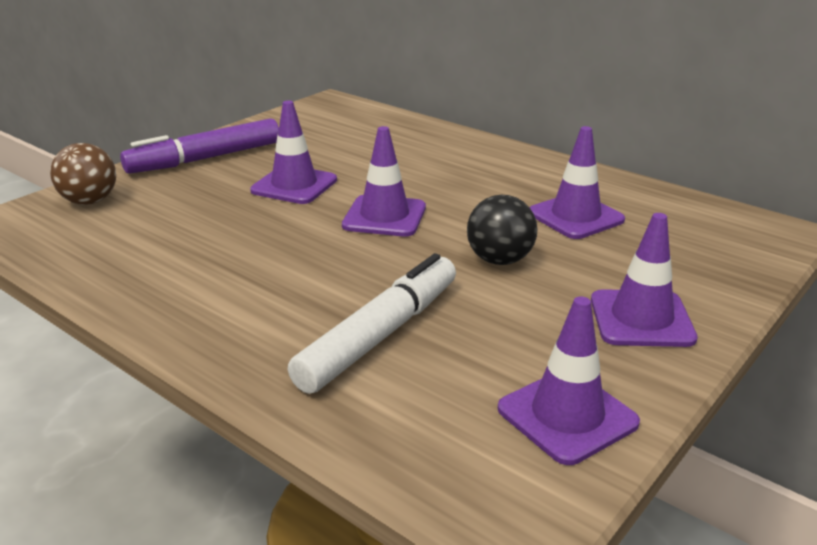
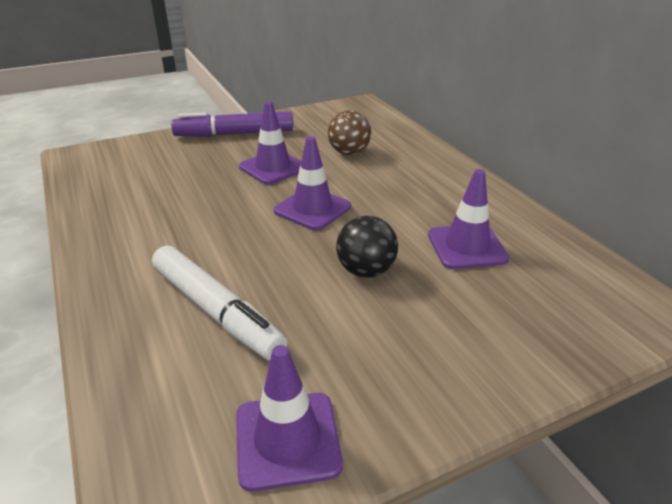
camera: 25 degrees right, 5 degrees up
brown ball [50,143,116,205] -> brown ball moved to [328,110,371,155]
white marker [288,253,456,394] -> white marker turned 75 degrees clockwise [152,246,287,361]
purple traffic cone [591,213,698,347] -> none

